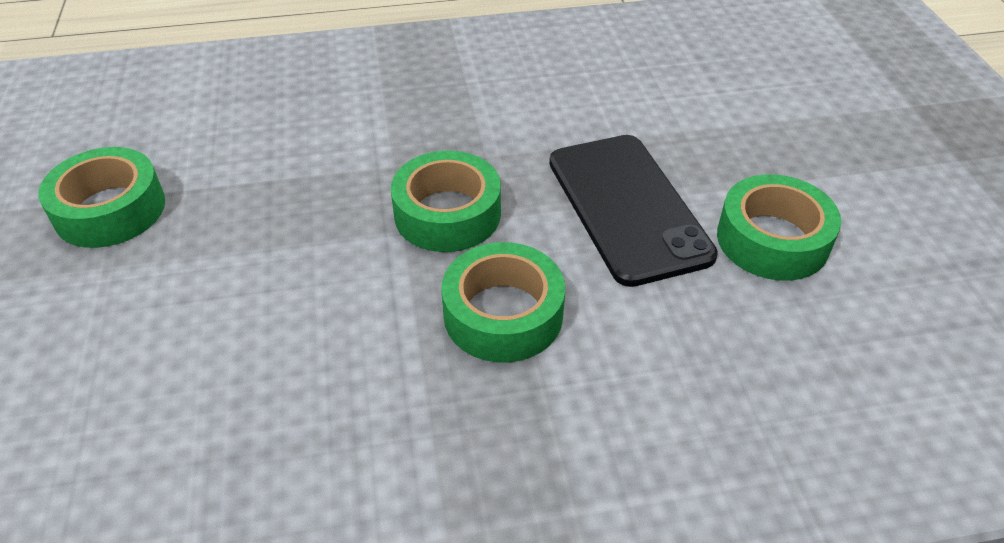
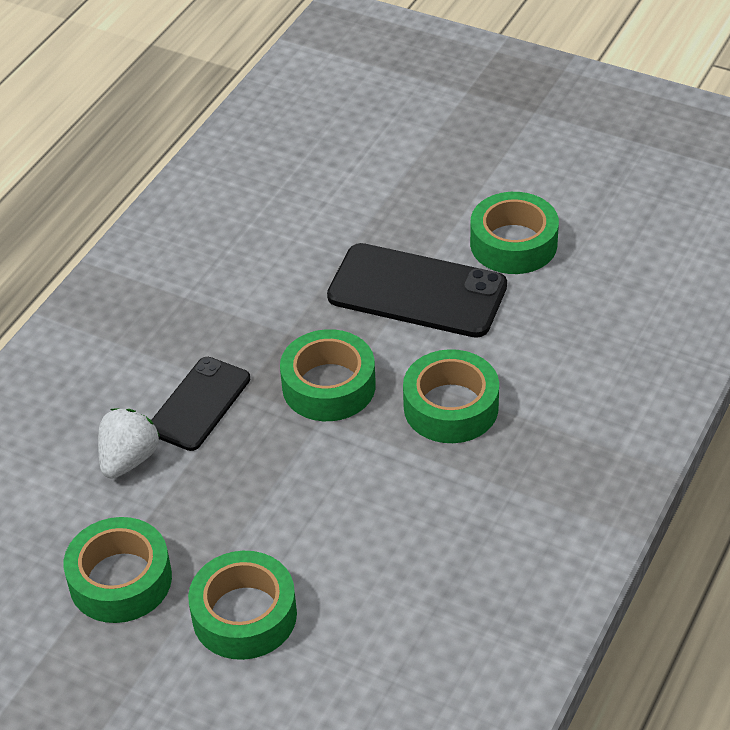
camera: 50 degrees left, 0 degrees up
none -> white strawberry [98,408,160,479]
none -> black phone [152,357,250,451]
none -> green tape [188,551,297,660]

